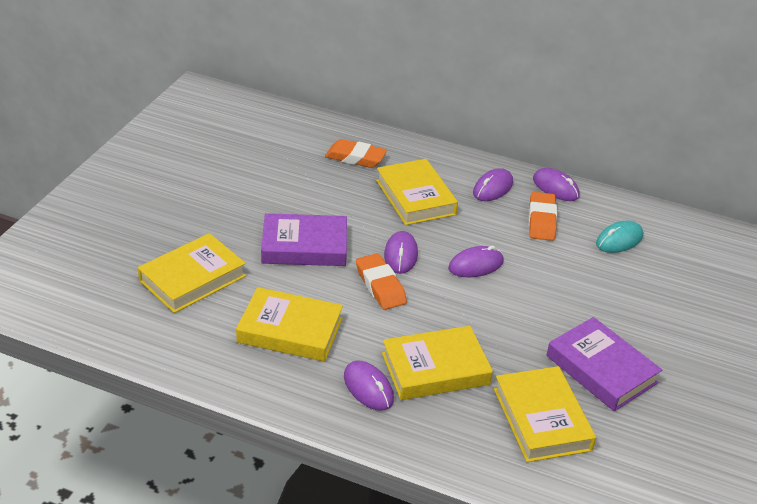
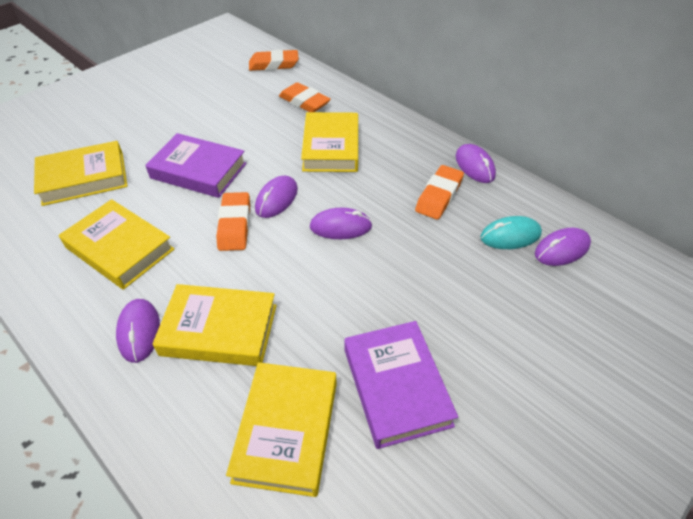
camera: 25 degrees right, 10 degrees up
purple mouse [473,168,513,201] -> purple mouse moved to [535,228,591,266]
none -> orange eraser [249,49,299,71]

